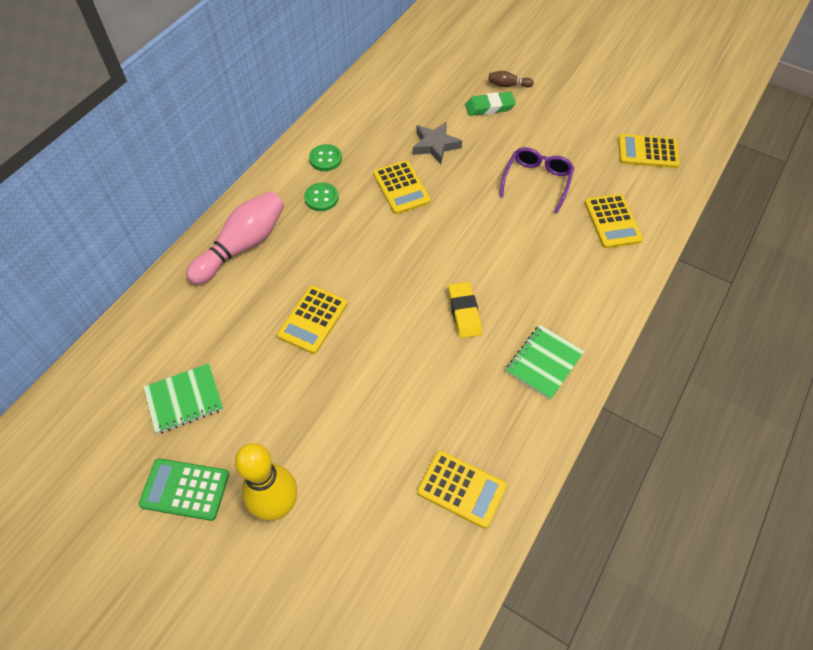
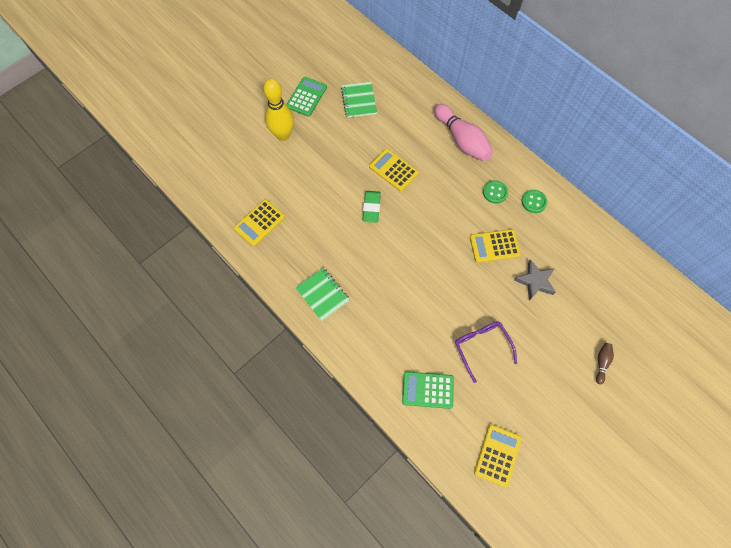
camera: 105 degrees right, 10 degrees up
yellow eraser [448,282,482,338] -> none
green eraser [465,92,516,116] -> green eraser moved to [363,191,381,223]
purple glasses [499,147,574,213] -> purple glasses turned 150 degrees counterclockwise [455,321,517,383]
yellow calculator [585,194,643,248] -> green calculator [402,372,454,409]

